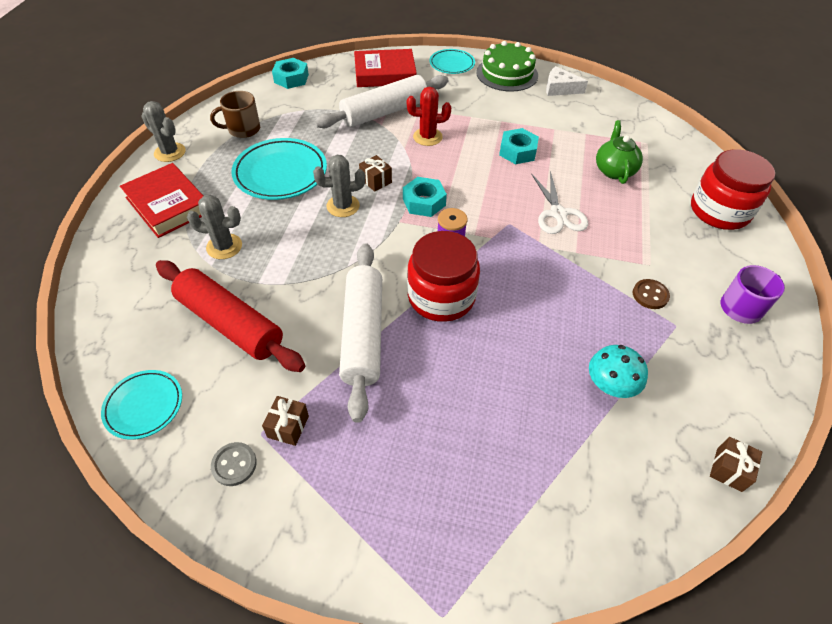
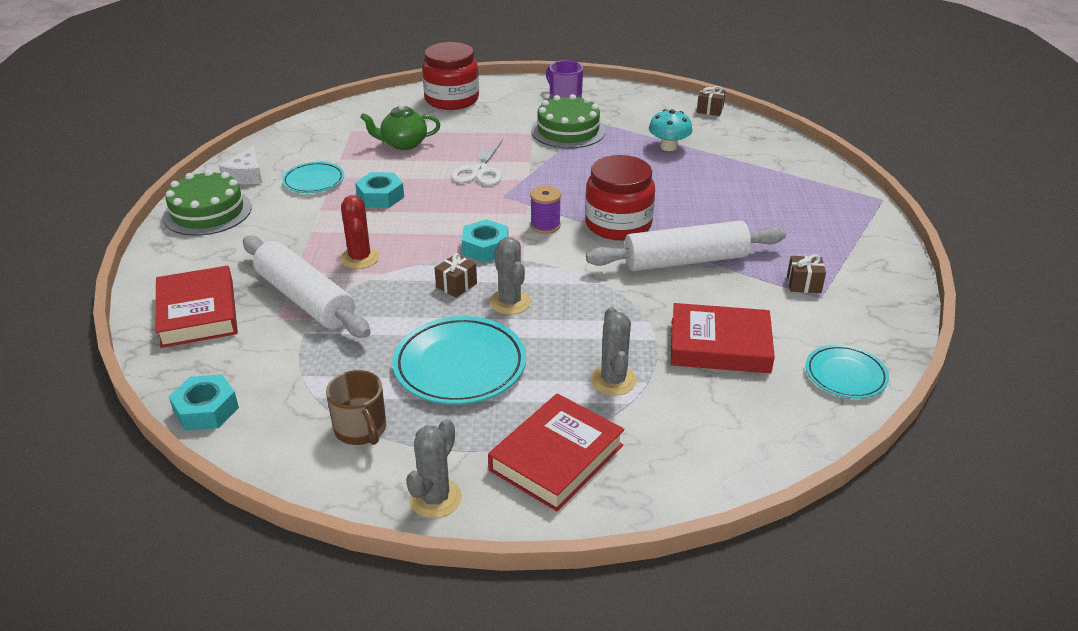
camera: 100 degrees left, 15 degrees down
red rolling pin [156,260,305,372] -> red book [671,303,775,374]
grey button [211,442,257,486] -> none
turquoise plate [430,49,475,74] -> turquoise plate moved to [282,162,344,193]
white scissors [531,171,588,234] -> white scissors turned 120 degrees clockwise [451,140,503,186]
brown button [633,279,670,309] -> green cake [531,94,606,149]

